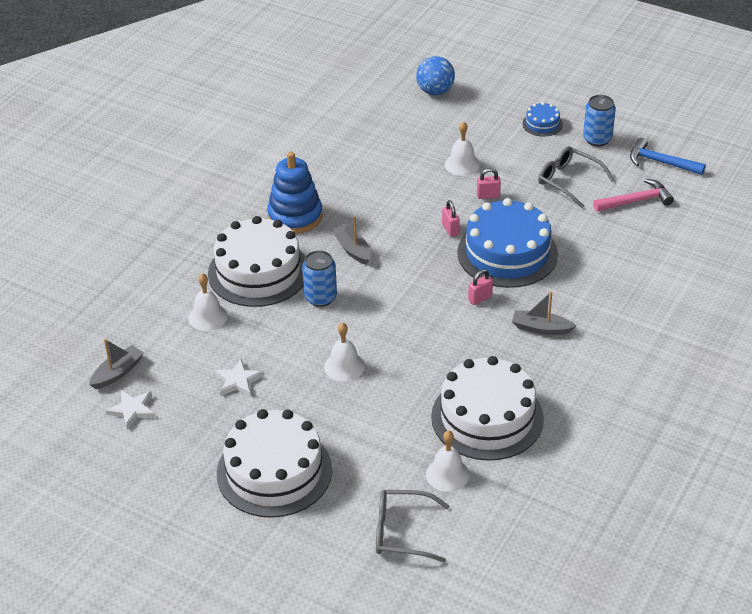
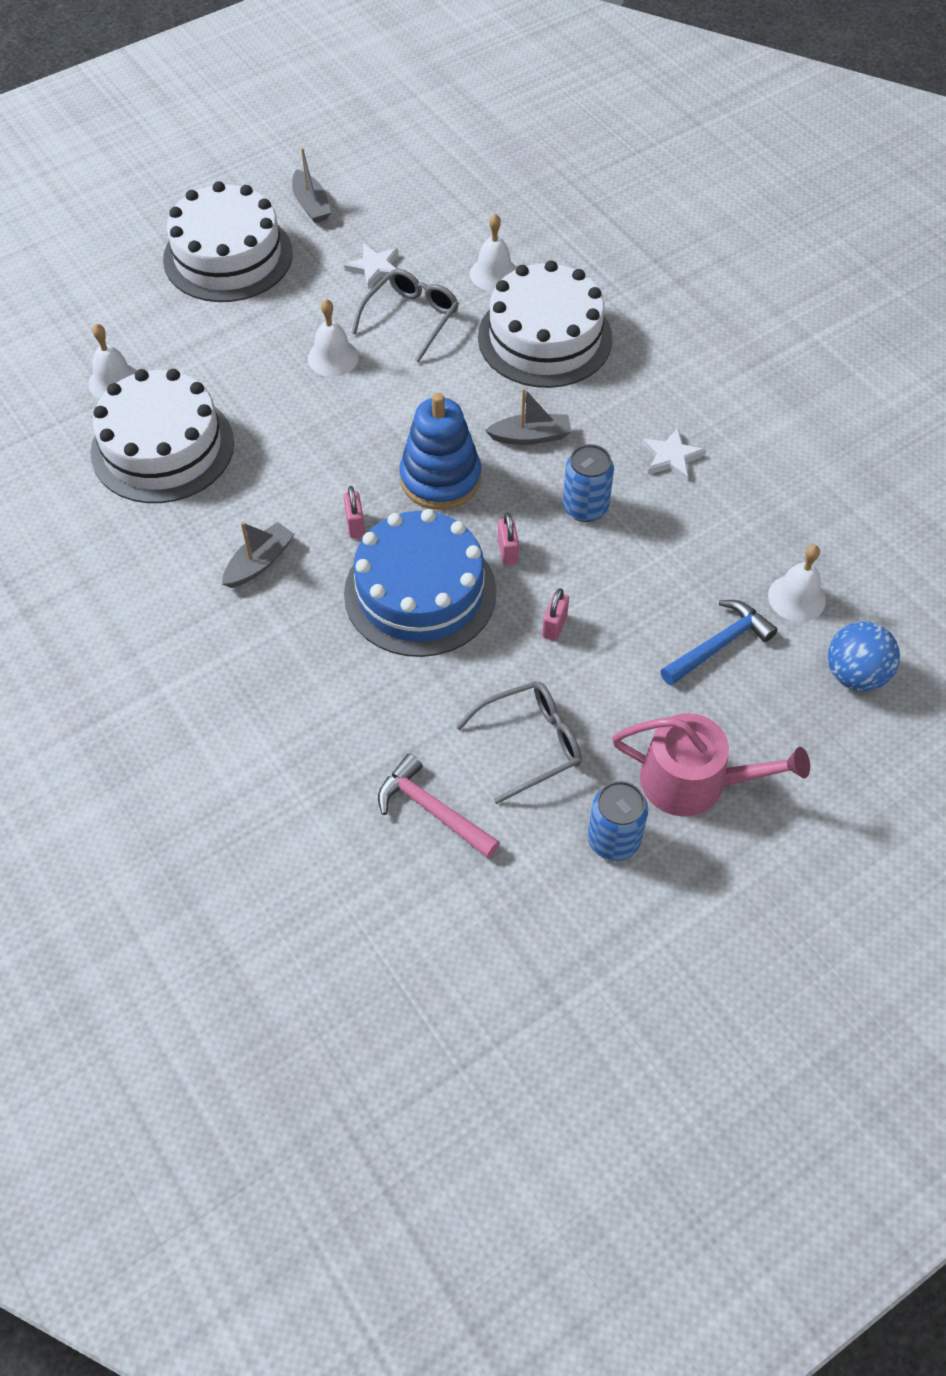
camera: 115 degrees right, 15 degrees up
grey boat [89,339,144,389] -> grey boat moved to [292,148,331,223]
white star [106,390,156,430] -> white star moved to [642,428,706,481]
blue stacking toy [267,152,323,234] -> blue stacking toy moved to [399,393,481,510]
blue can [302,250,337,307] -> blue can moved to [563,444,614,522]
grey glasses [376,490,449,562] -> grey glasses moved to [352,269,459,363]
pink padlock [442,200,459,237] -> pink padlock turned 75 degrees clockwise [498,513,519,565]
white bell [445,121,480,176] -> white bell moved to [768,545,826,622]
blue cake [522,102,563,137] -> pink watering can [612,713,810,817]
pink hammer [593,179,674,212] -> pink hammer turned 120 degrees clockwise [378,753,500,858]
blue hammer [630,138,706,175] -> blue hammer moved to [660,600,778,686]

